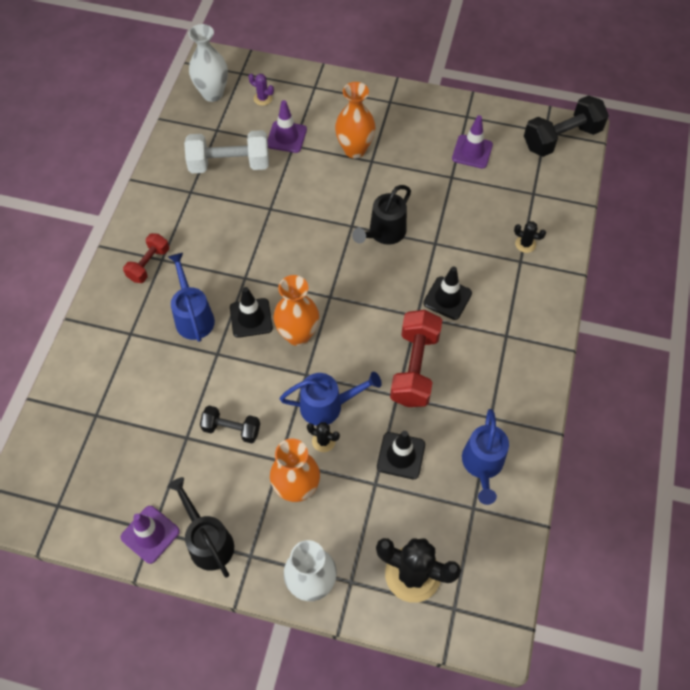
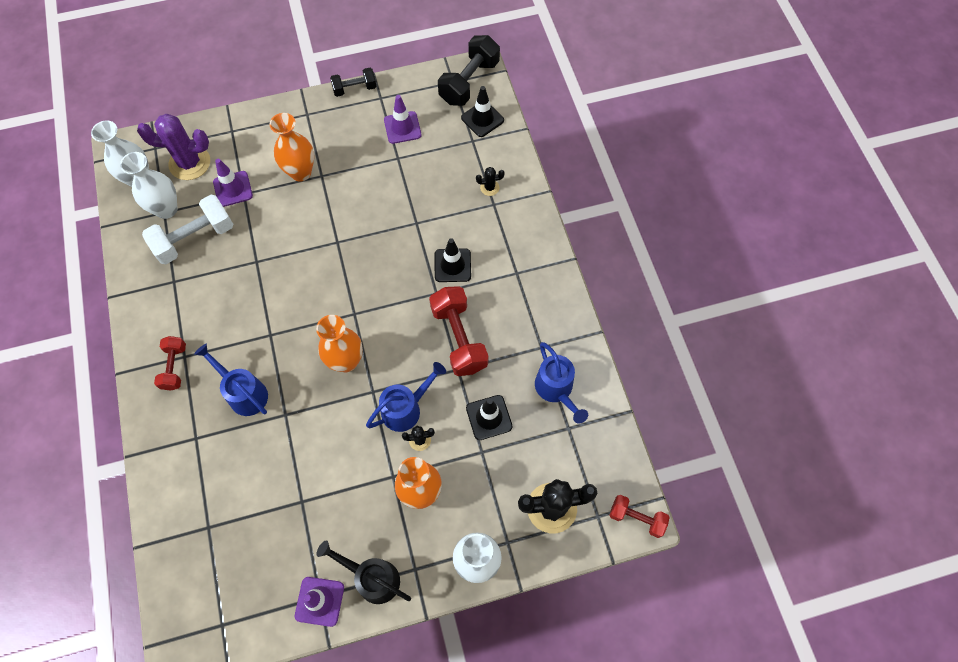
camera: 30 degrees left, 5 degrees up
black dumbbell [200,406,260,443] -> black dumbbell moved to [330,68,377,97]
black traffic cone [230,287,273,338] -> black traffic cone moved to [461,86,504,137]
purple cactus [248,73,274,106] -> purple cactus [137,114,210,180], size x2.20
black watering can [352,185,411,245] -> none
none -> white vase [120,152,178,219]
none -> red dumbbell [609,495,670,538]

